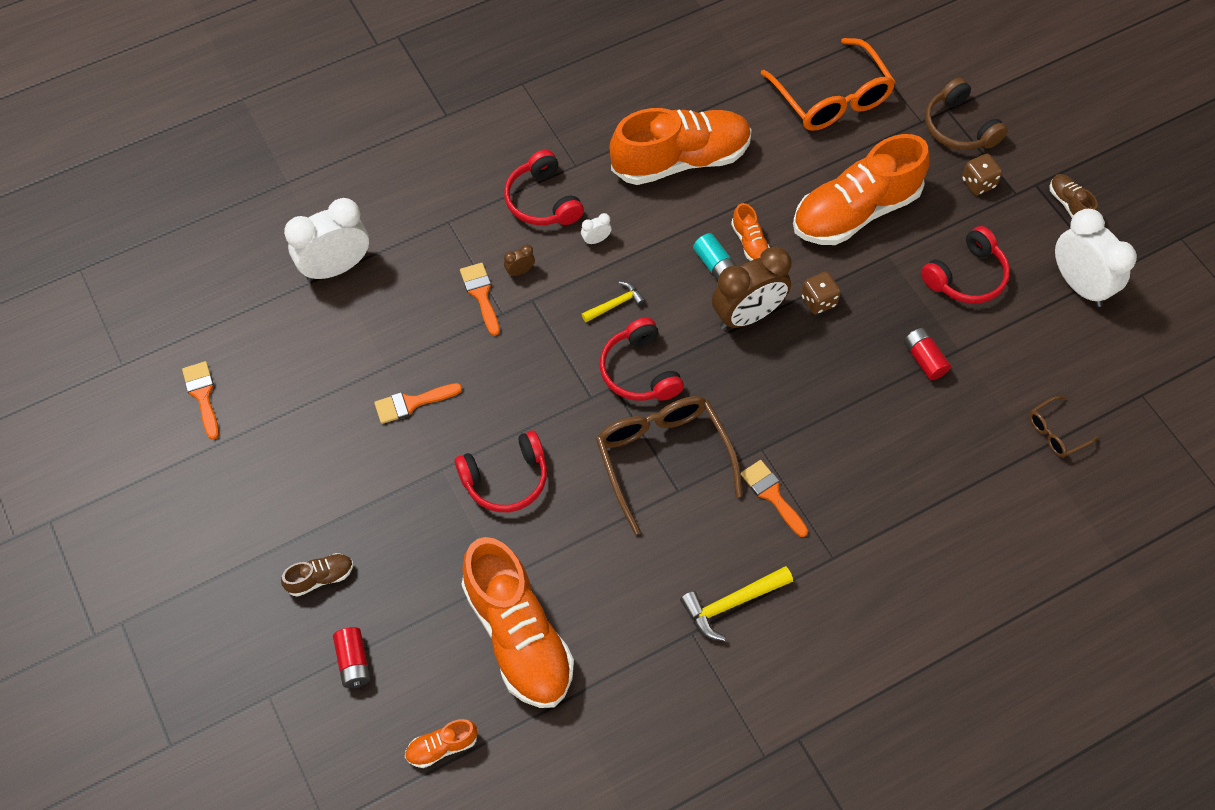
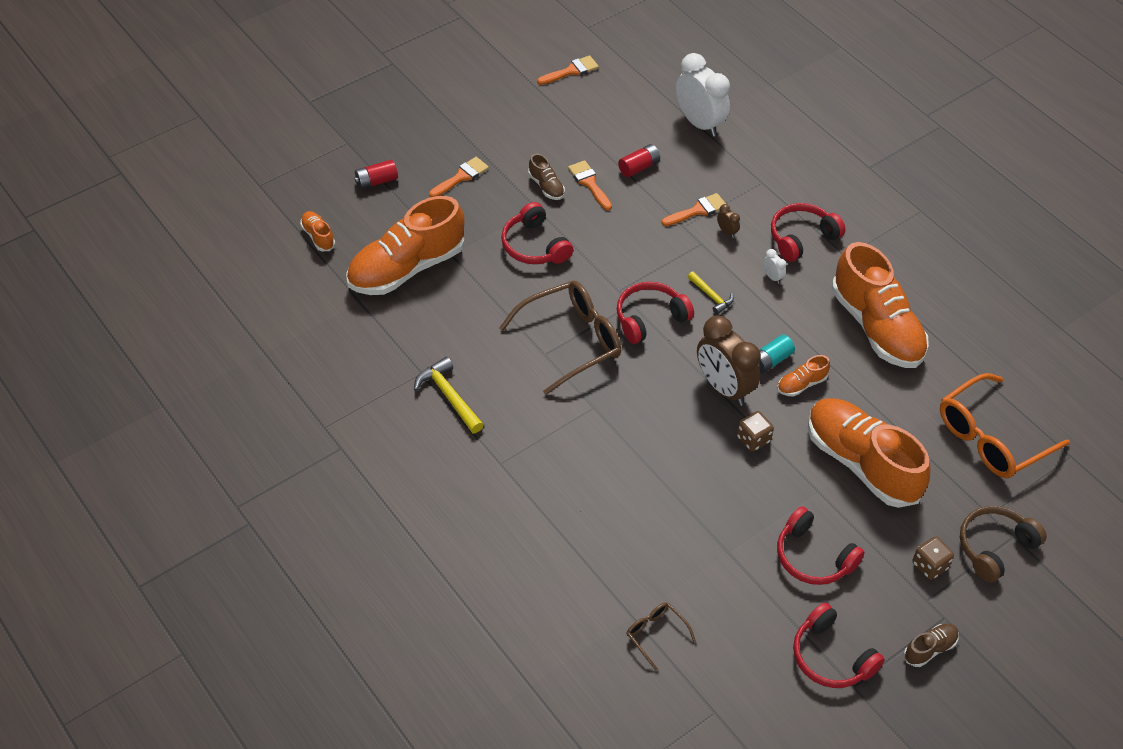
camera: 80 degrees right, 10 degrees down
brown shoe [281,553,353,597] -> brown shoe moved to [528,154,565,200]
orange brush [741,460,808,537] -> orange brush moved to [429,157,489,197]
red battery [904,328,951,380] -> red battery moved to [618,144,660,177]
white clock [1055,209,1137,307] -> red headphones [793,603,885,688]

